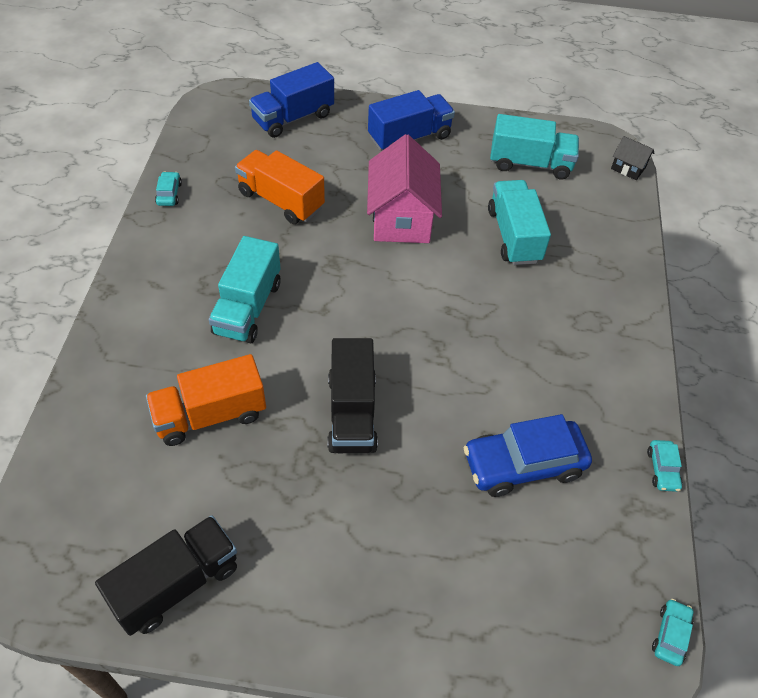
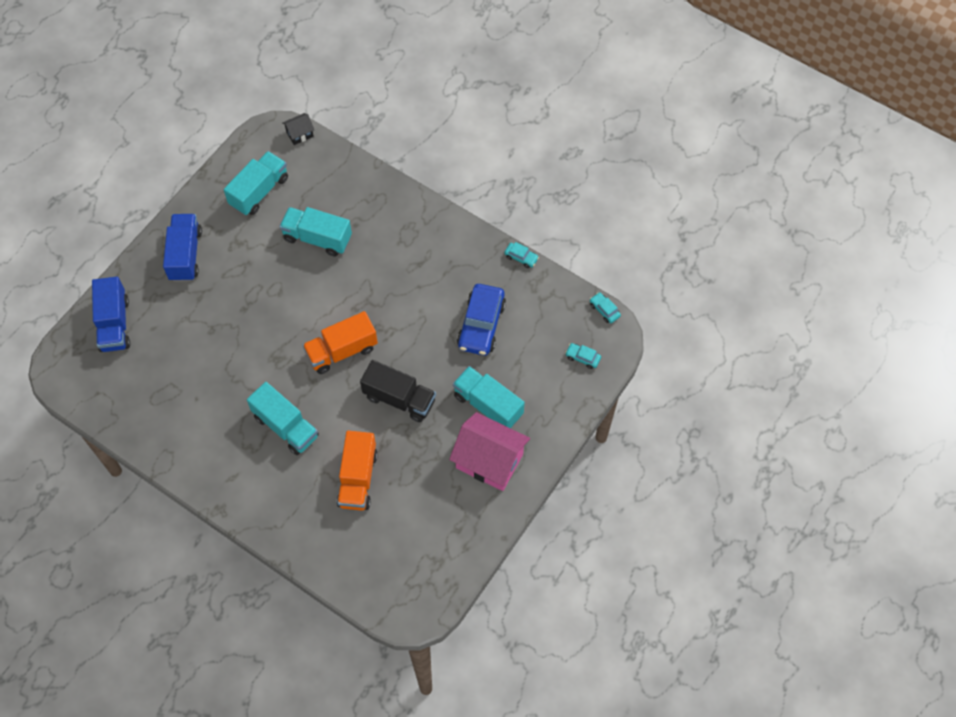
camera: 60 degrees left, 10 degrees up
black truck [95,515,237,636] -> none
turquoise car [155,172,182,206] -> turquoise car moved to [565,343,601,369]
orange truck [235,150,325,224] -> orange truck moved to [303,311,378,374]
pink house [367,134,442,243] -> pink house moved to [449,412,530,491]
none -> turquoise truck [453,366,525,428]

